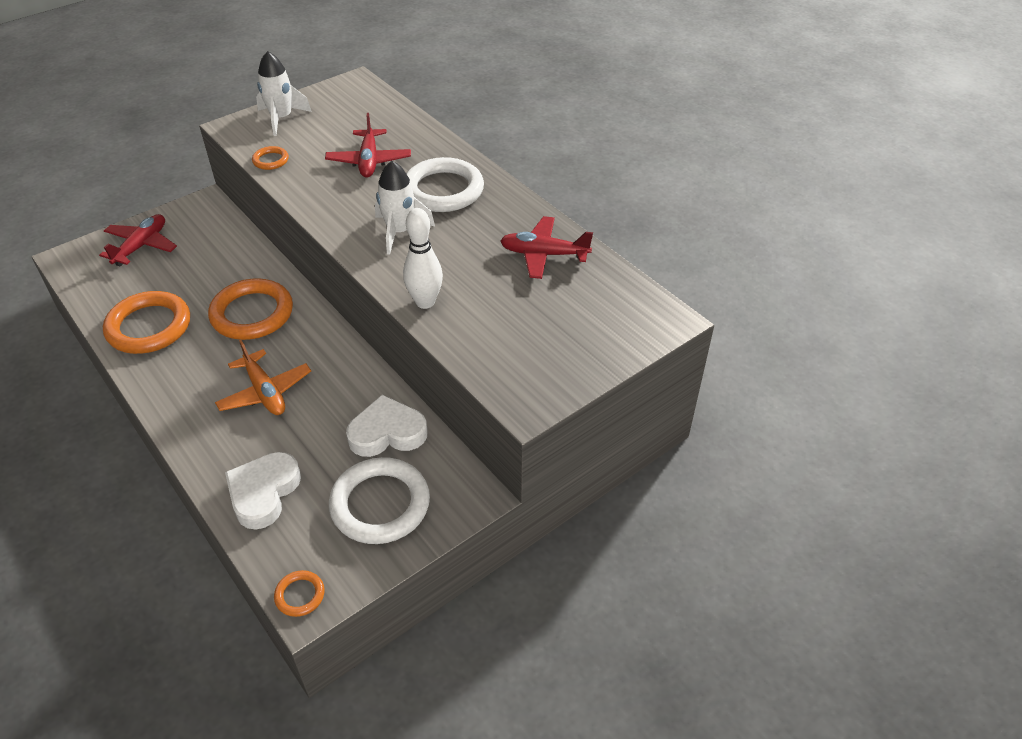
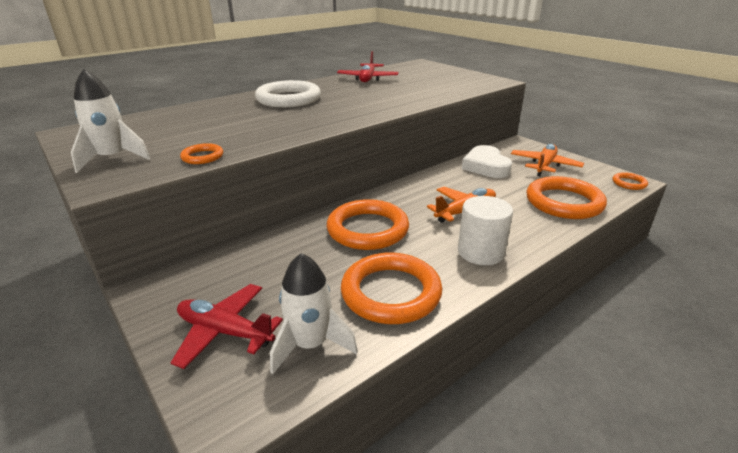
camera: 90 degrees left, 15 degrees down
white heart [225,452,301,529] -> orange ring [526,176,607,219]
red plane [325,113,411,178] -> none
white ring [329,457,430,544] -> orange plane [511,144,584,176]
white rocket [375,161,435,255] -> white rocket moved to [270,253,358,374]
white bowling pin [403,208,443,309] -> none
none -> white cylinder [458,196,513,265]

